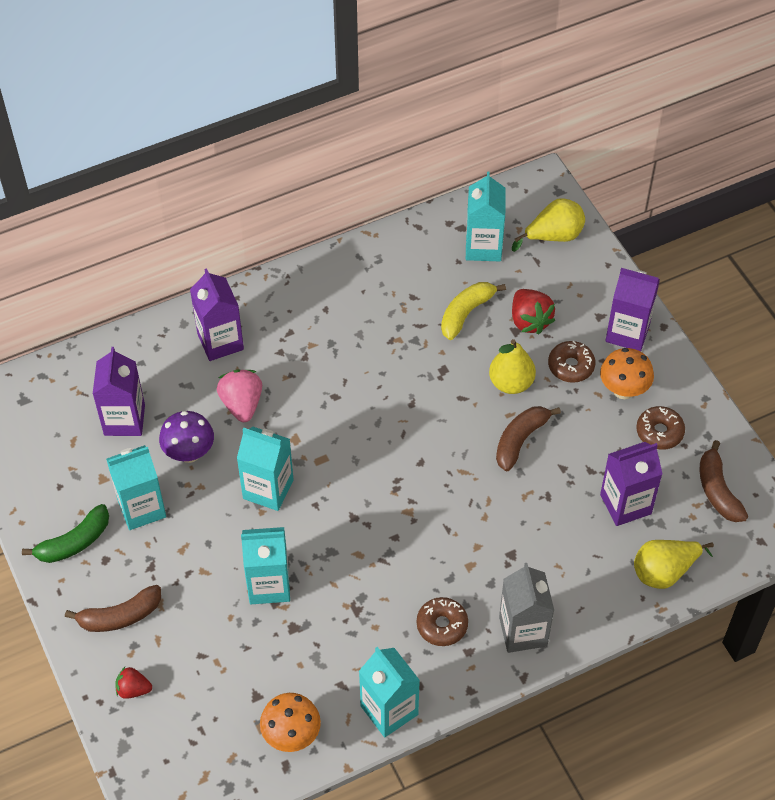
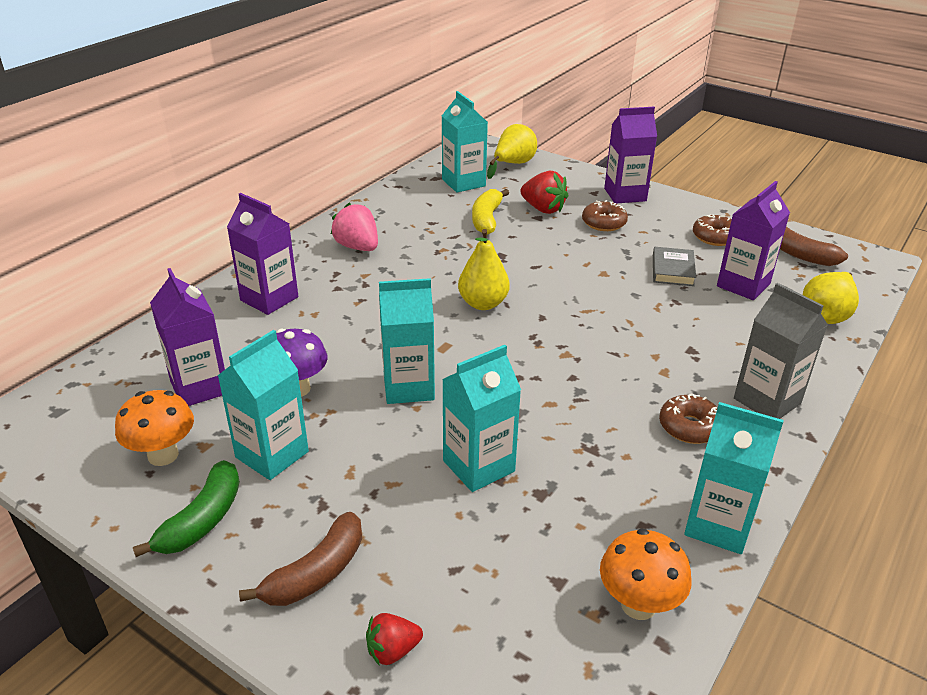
camera: 30 degrees left, 20 degrees down
pink strawberry [217,370,262,422] -> pink strawberry moved to [331,203,378,251]
yellow pear [489,339,536,394] -> yellow pear moved to [458,229,510,310]
brown banana [496,406,561,471] -> none
orange mushroom [600,348,654,399] -> orange mushroom moved to [115,390,194,466]
none -> grey book [653,247,696,286]

